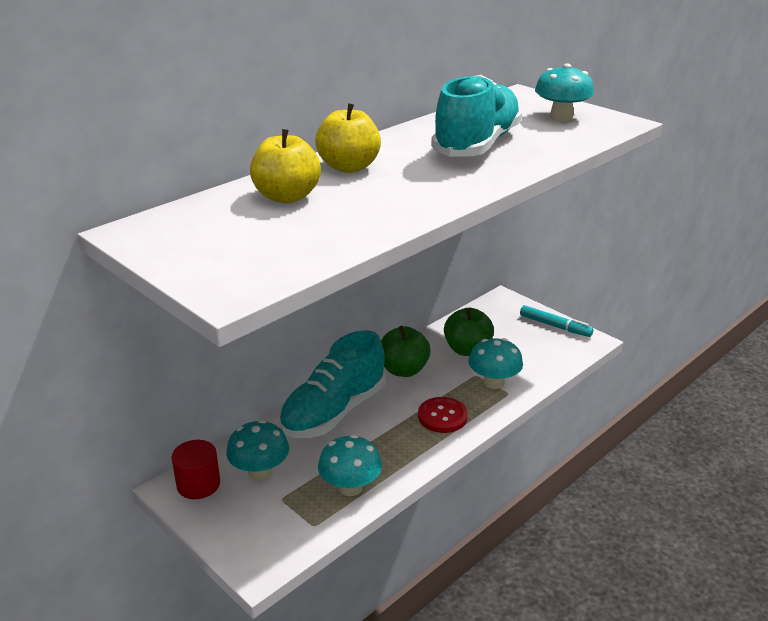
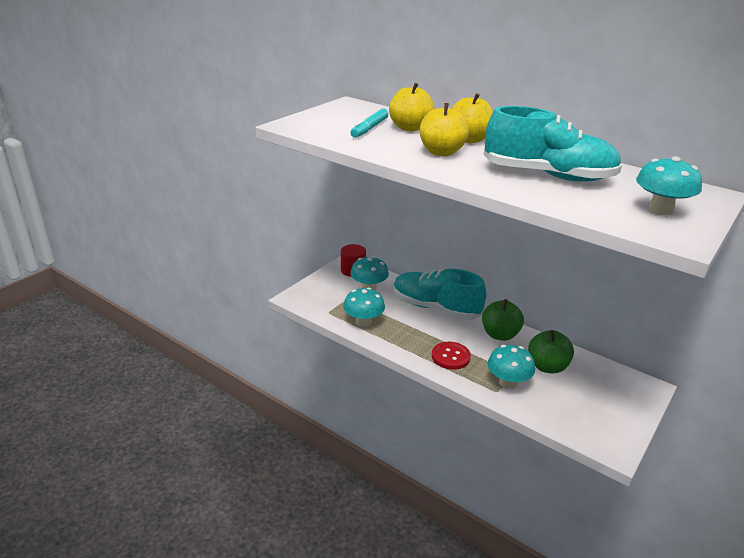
camera: 80 degrees right, 0 degrees up
turquoise marker [520,305,594,337] -> turquoise marker moved to [350,109,388,138]
none -> yellow apple [420,103,469,156]

